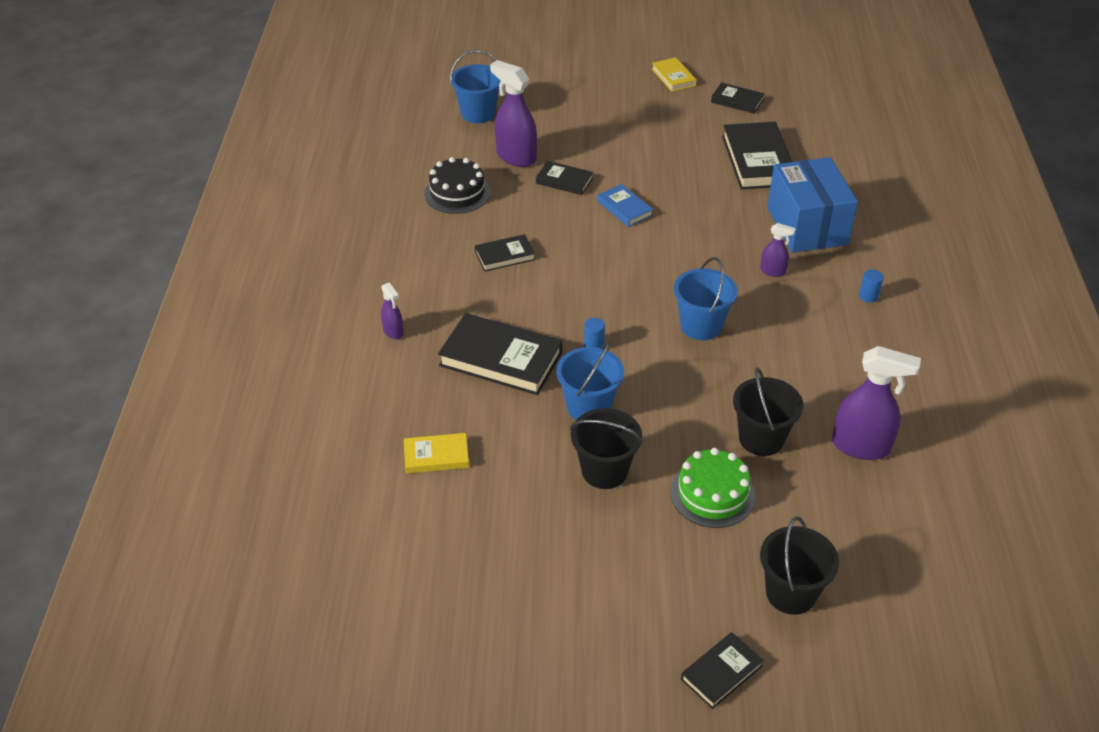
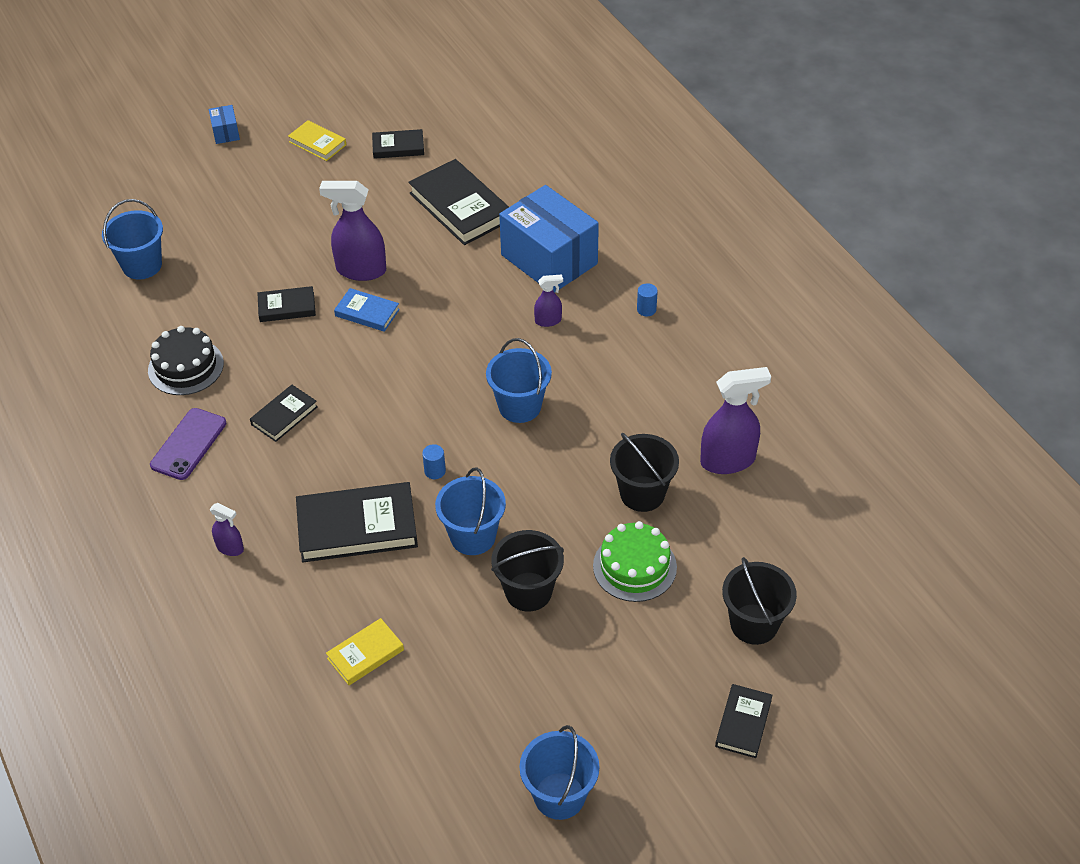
camera: 30 degrees left, 5 degrees up
purple spray bottle [490,60,537,167] -> purple spray bottle moved to [319,181,386,281]
none -> purple phone [150,408,226,480]
none -> blue box [209,105,240,144]
none -> blue bucket [519,725,600,820]

